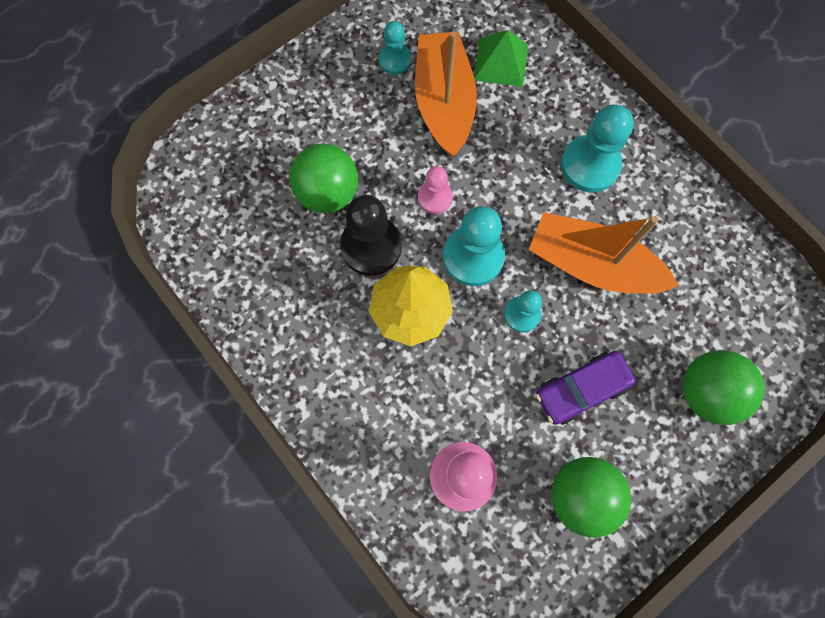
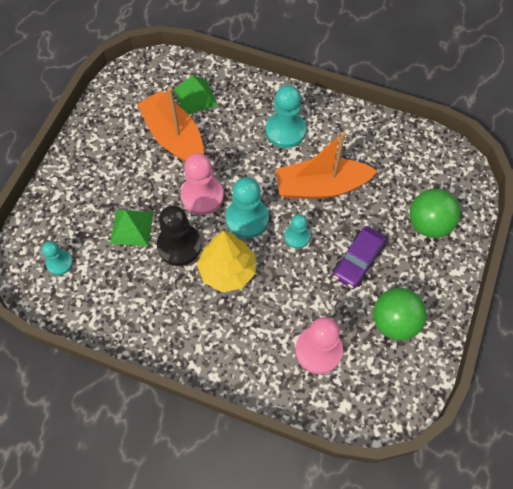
camera: 30 degrees left, 10 degrees down
green ball [289,143,358,213] -> green pyramid [110,210,153,246]
turquoise pawn [379,21,412,75] -> turquoise pawn moved to [42,241,73,275]
pink pawn [418,166,453,214] -> pink pawn [181,153,224,215], size x1.71

